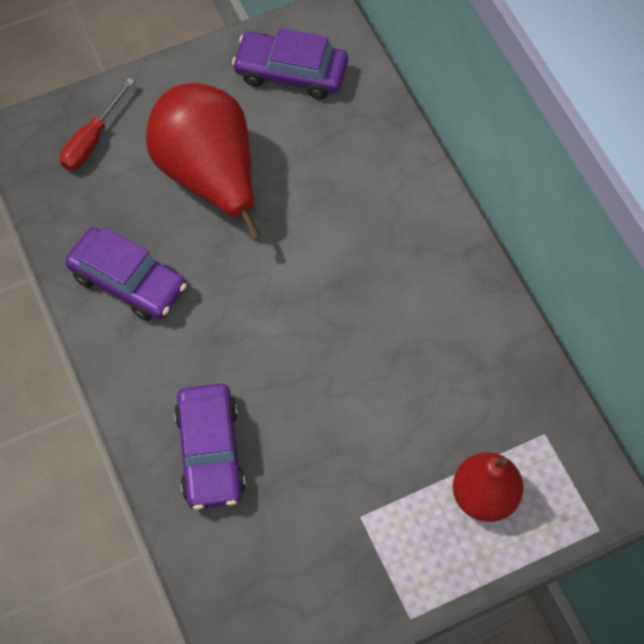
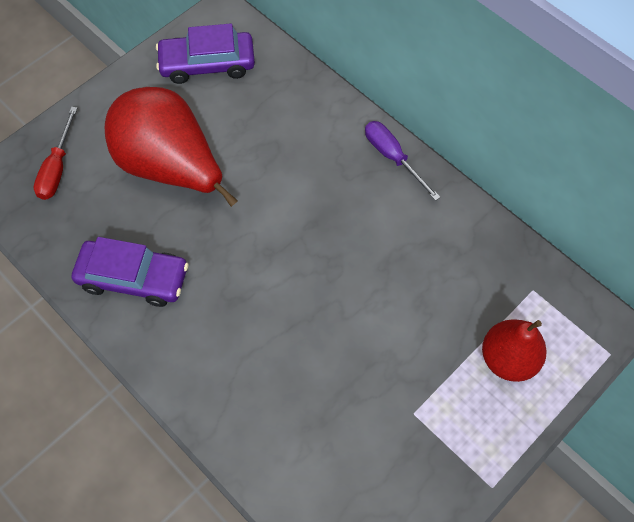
camera: 20 degrees left, 0 degrees up
purple car [174,384,246,510] -> none
none -> purple screwdriver [365,121,441,201]

